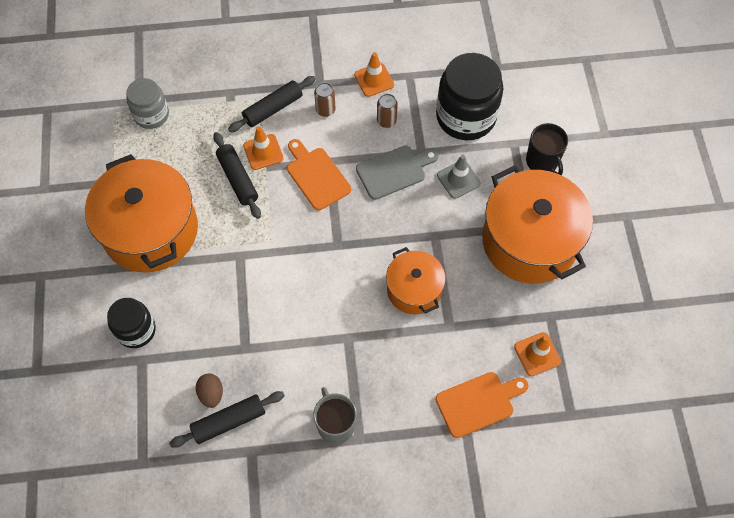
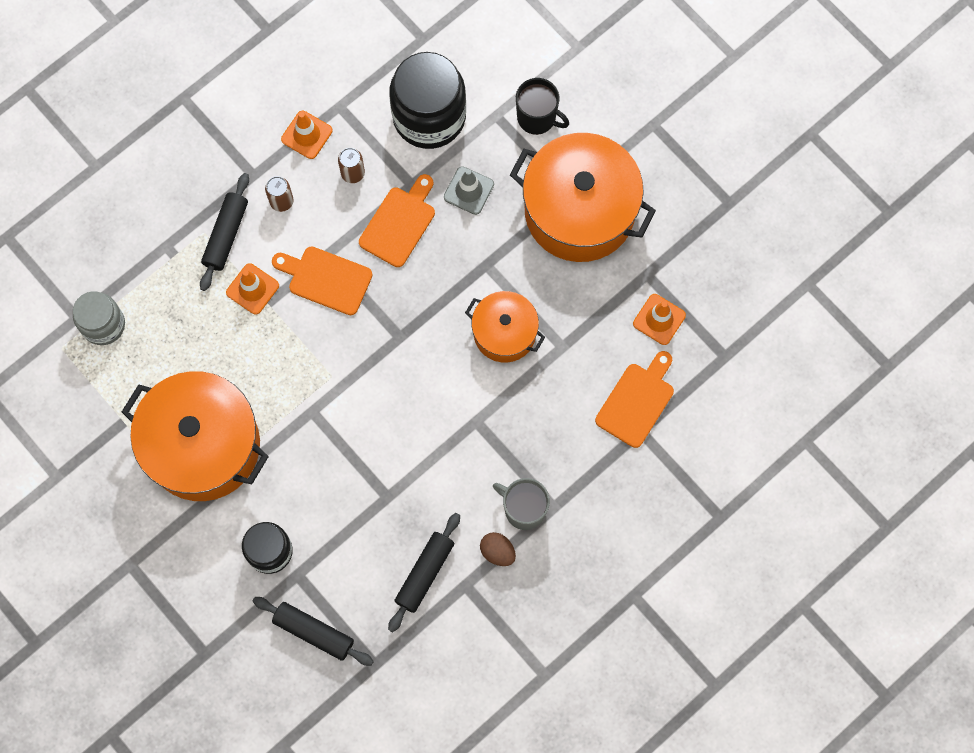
camera: 35 degrees left, 10 degrees up
brown egg [196,374,223,408] -> brown egg moved to [480,532,516,566]
black rolling pin [213,132,261,219] -> black rolling pin moved to [253,597,374,666]
grey cutting board [356,146,439,200] -> orange cutting board [359,174,435,267]

